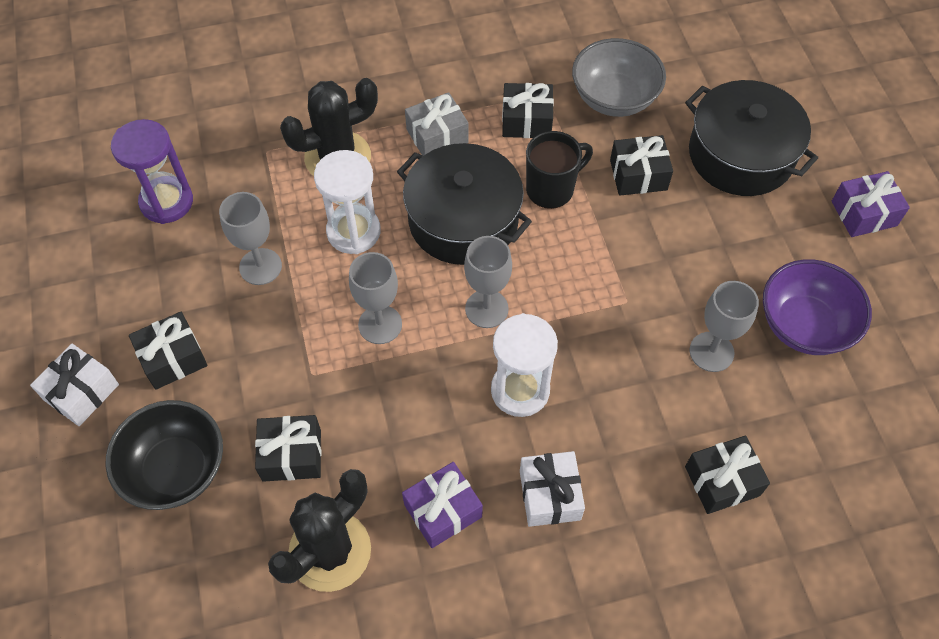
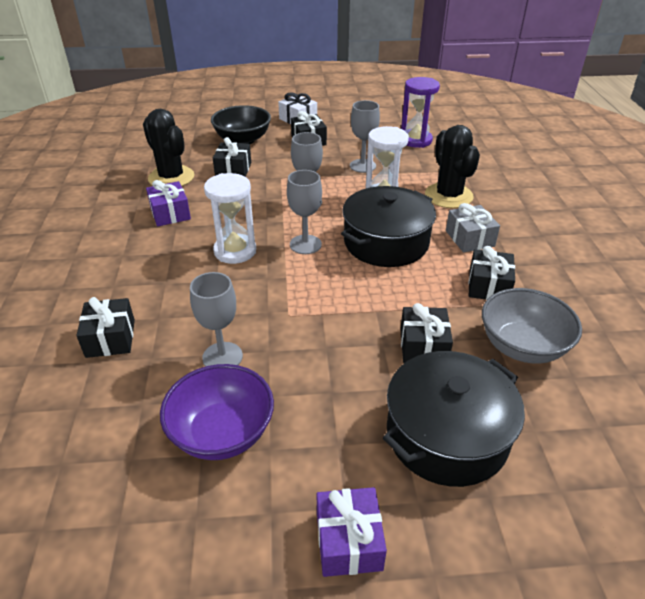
camera: 100 degrees right, 20 degrees down
white gift [520,451,585,527] -> none
black mug [526,131,593,209] -> none

